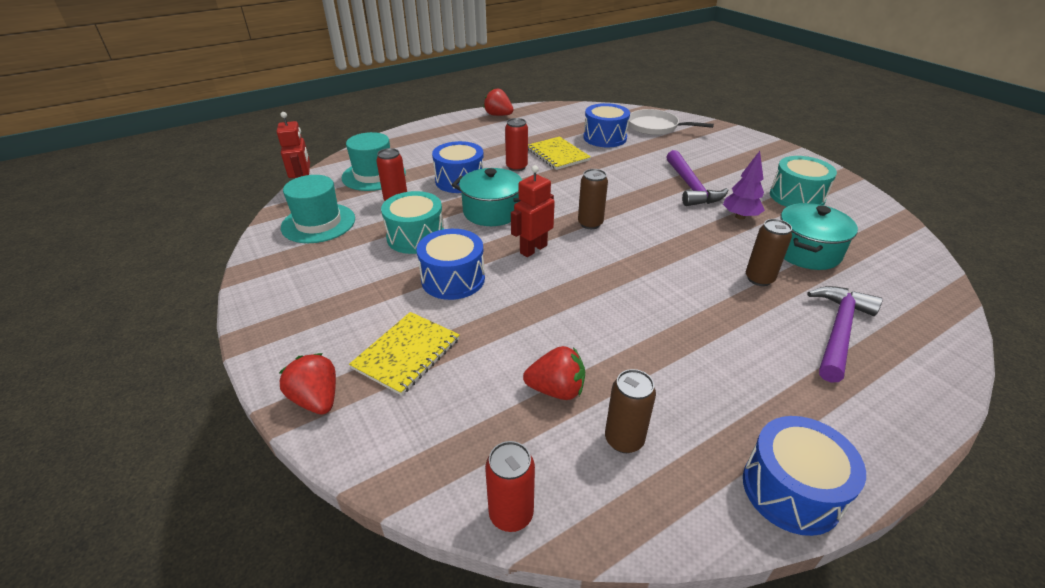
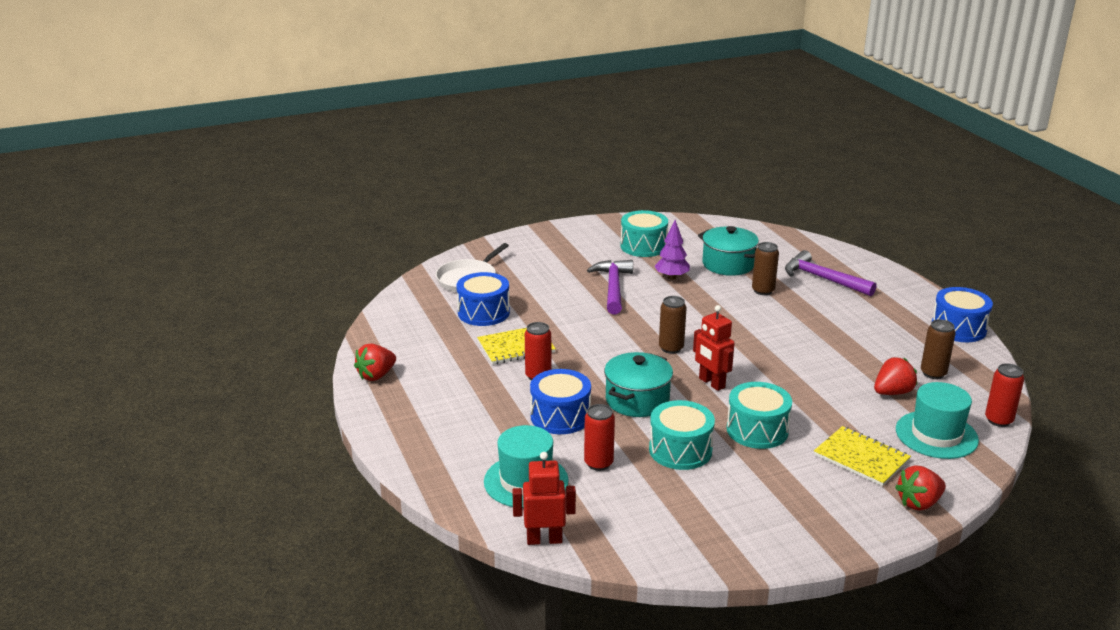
camera: 80 degrees left, 10 degrees down
turquoise hat [281,175,355,243] -> turquoise hat moved to [896,382,979,459]
blue drum [417,229,485,300] -> turquoise drum [727,382,792,449]
red strawberry [523,346,585,400] -> red strawberry turned 45 degrees clockwise [874,357,917,395]
purple hammer [667,150,729,206] -> purple hammer turned 90 degrees counterclockwise [587,260,633,314]

